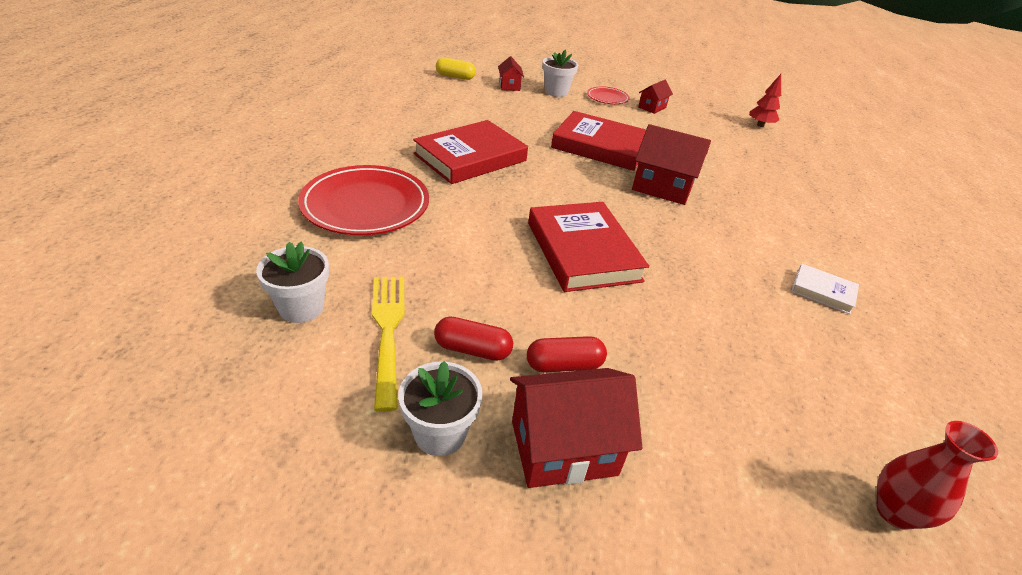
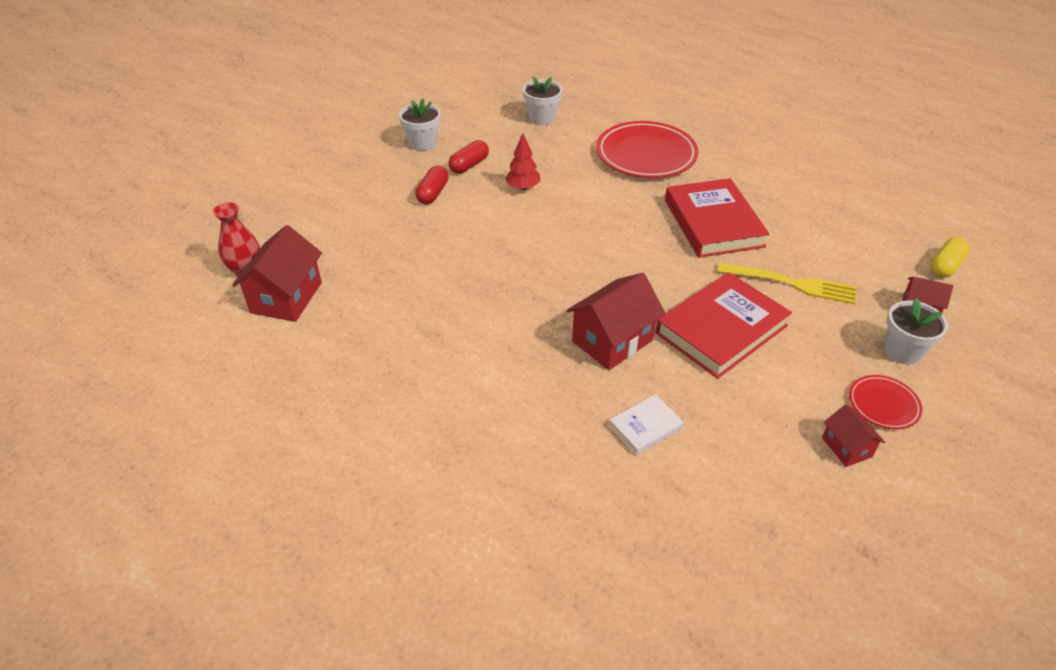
camera: 120 degrees right, 5 degrees up
yellow fork [372,276,405,412] -> yellow fork moved to [717,263,856,304]
red house [510,368,642,488] -> red house moved to [232,225,322,322]
red book [528,202,649,292] -> none
red tree [749,74,781,127] -> red tree moved to [505,133,540,190]
white book [791,264,859,314] -> white book moved to [609,394,684,455]

